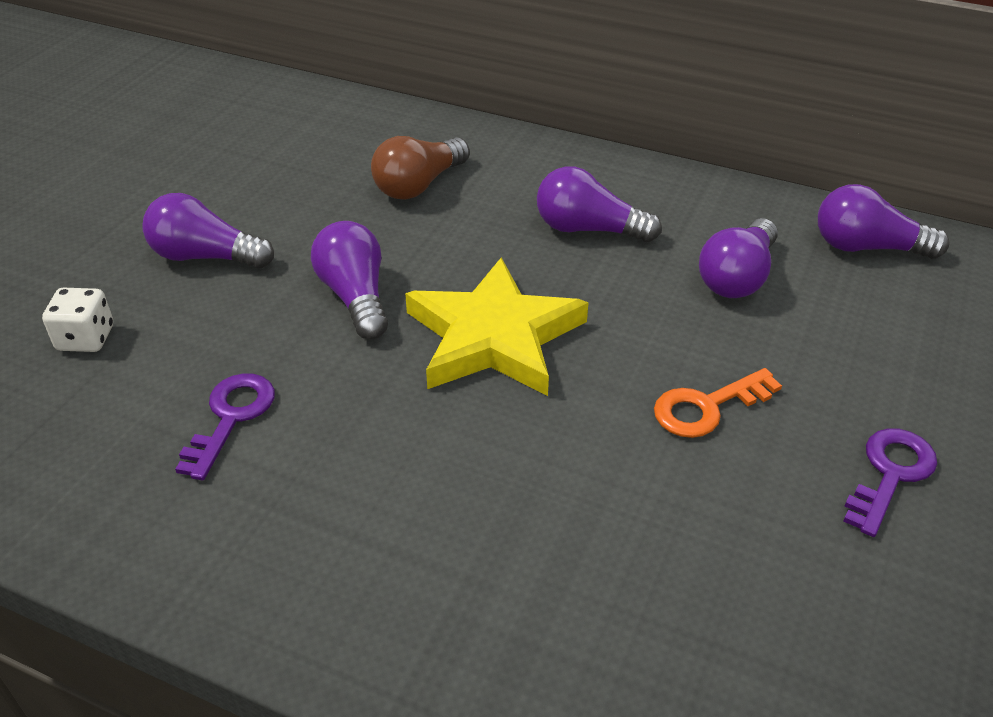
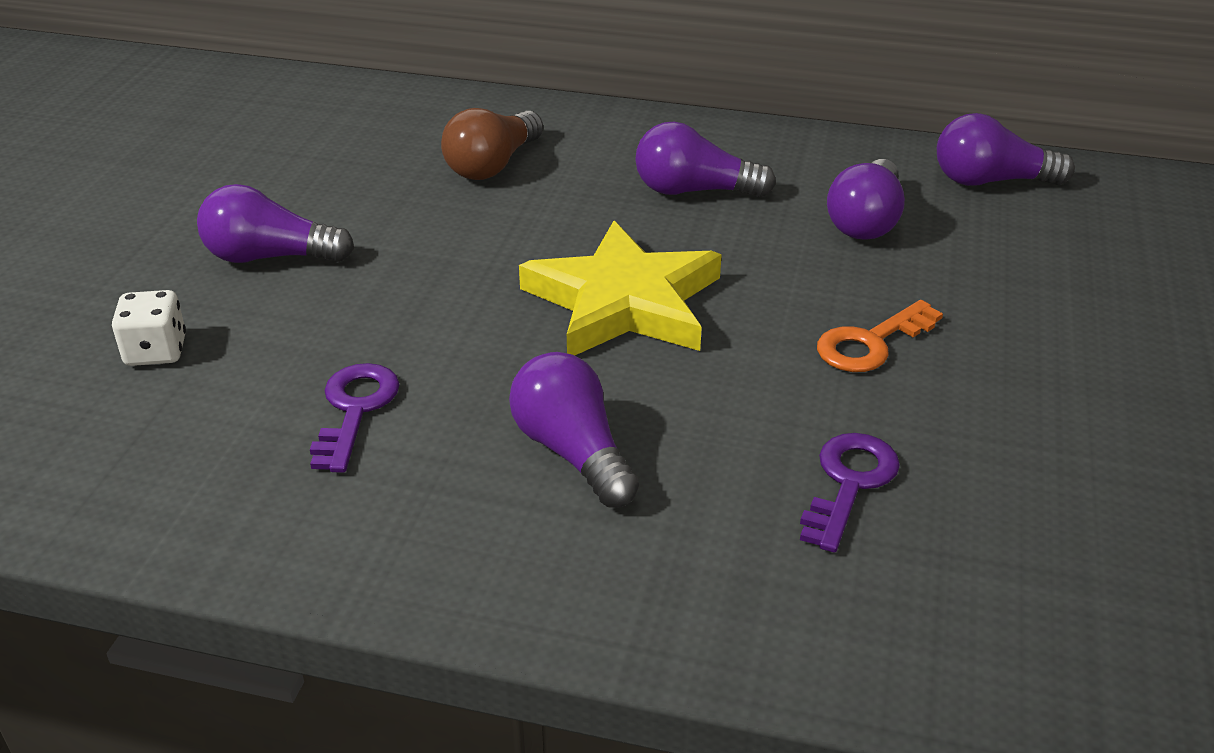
camera: 10 degrees left, 5 degrees down
purple light bulb [311,221,388,339] -> purple light bulb moved to [509,352,639,507]
purple key [843,428,937,537] -> purple key moved to [800,433,900,553]

